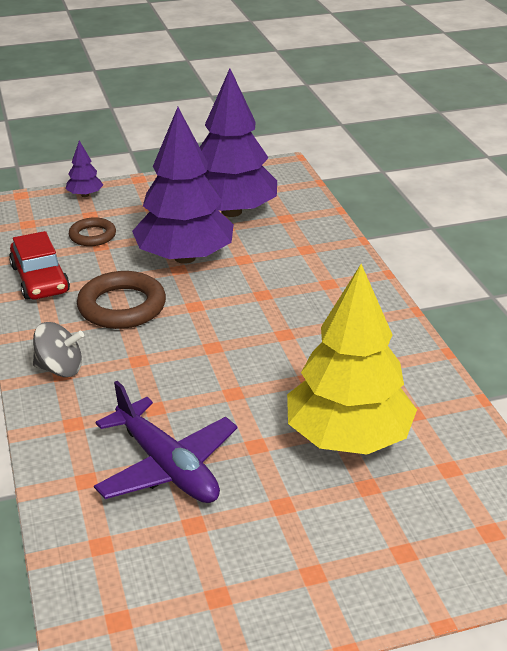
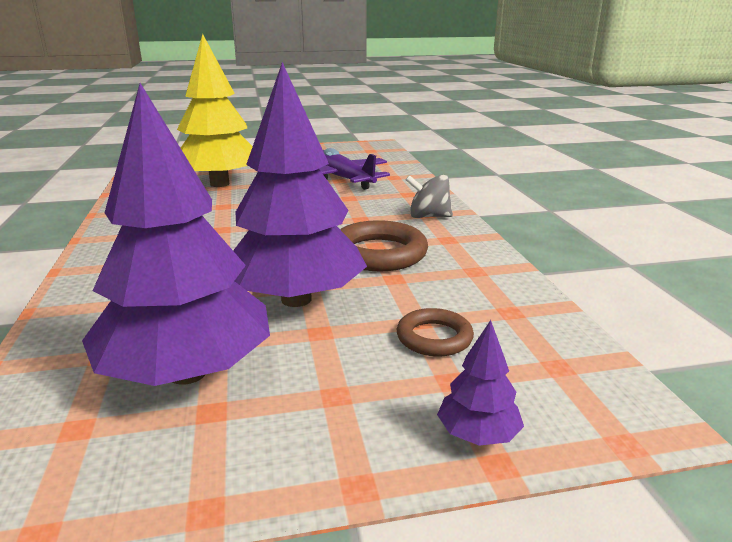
camera: 175 degrees left, 10 degrees down
red car [9,231,70,300] -> none

